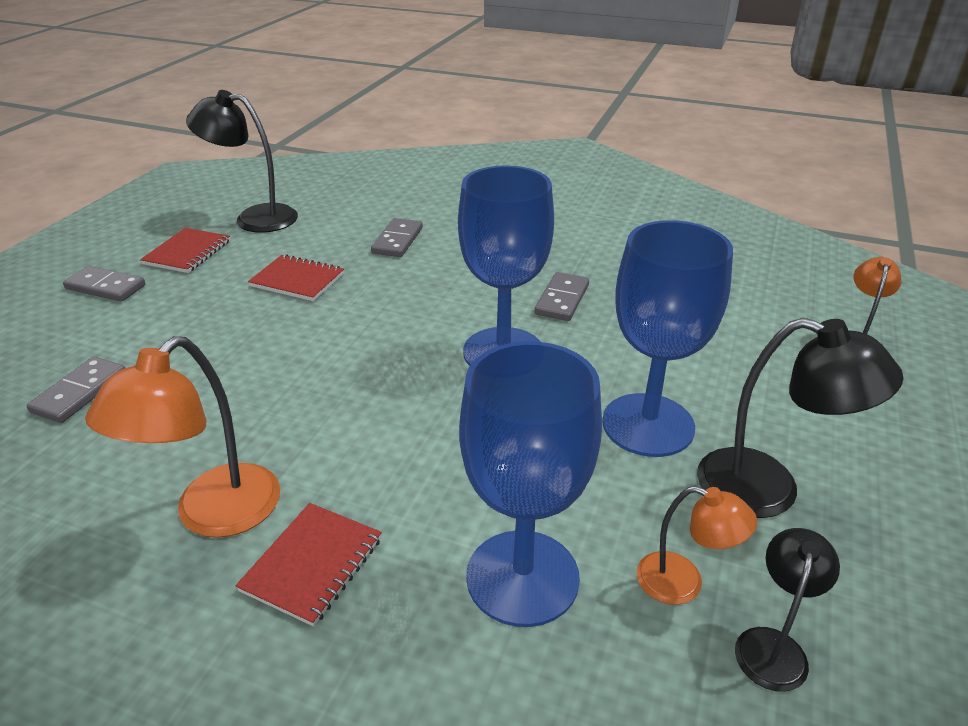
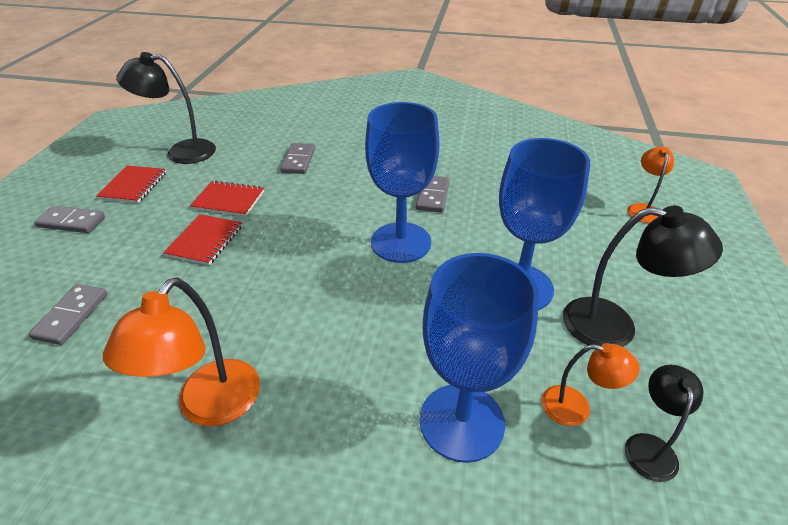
camera: 10 degrees left, 5 degrees up
red notebook [235,503,382,626] -> red notebook moved to [163,214,242,265]

